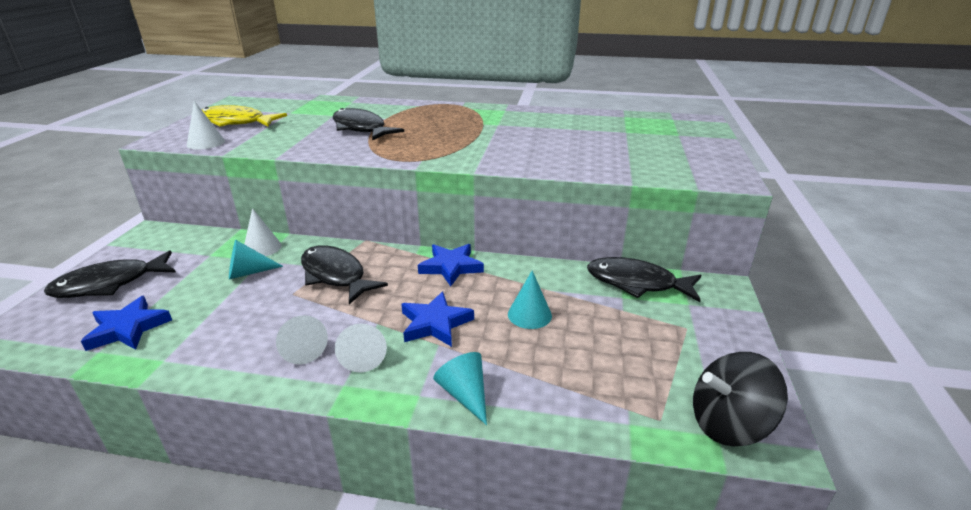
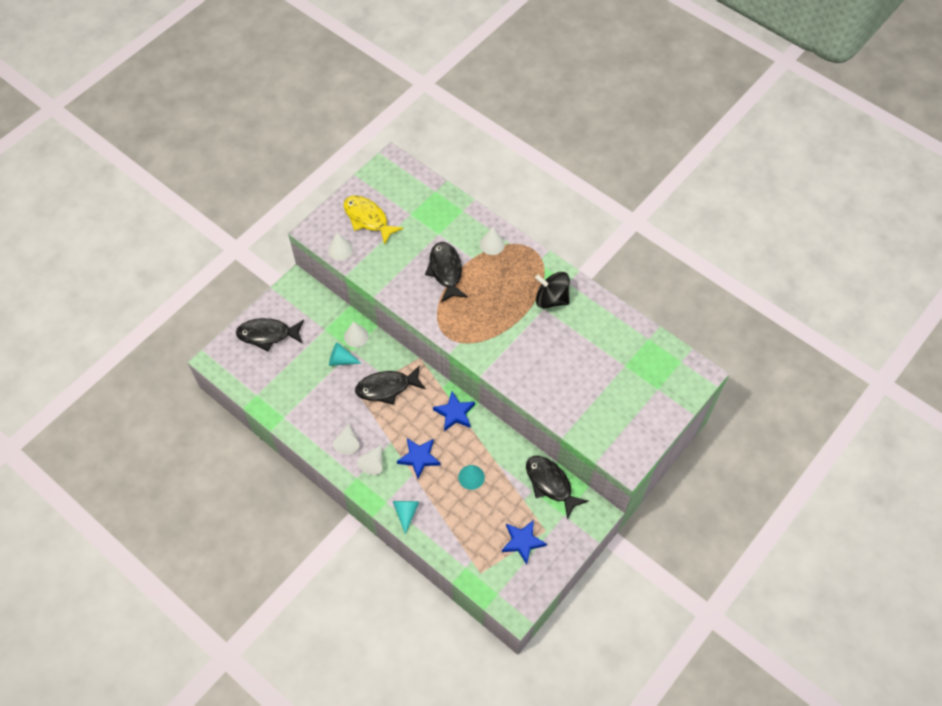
camera: 30 degrees right, 30 degrees up
blue star [81,296,172,351] -> blue star moved to [502,520,547,565]
black fish [301,245,388,304] -> black fish turned 90 degrees counterclockwise [355,365,426,405]
black spinning top [693,352,788,447] -> black spinning top moved to [535,272,570,308]
none -> white cone [480,227,505,255]

